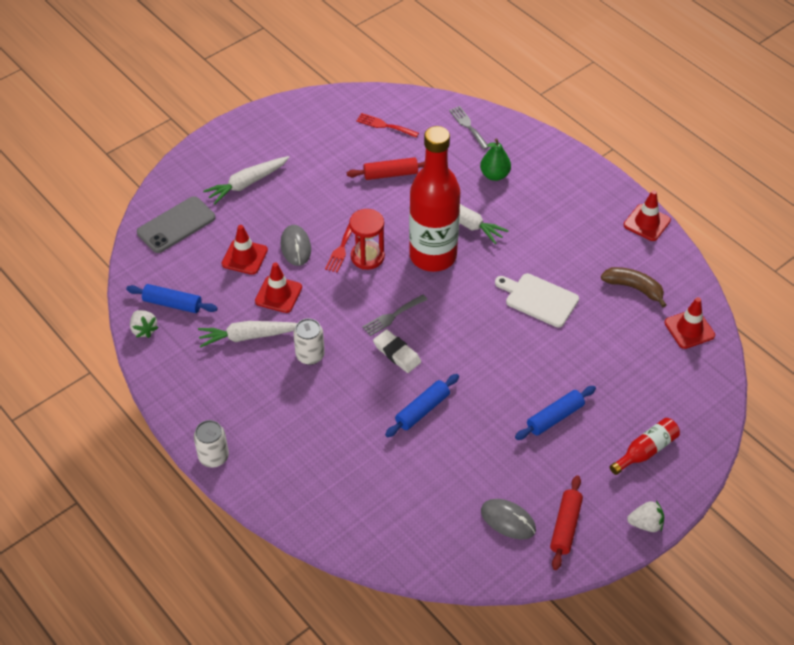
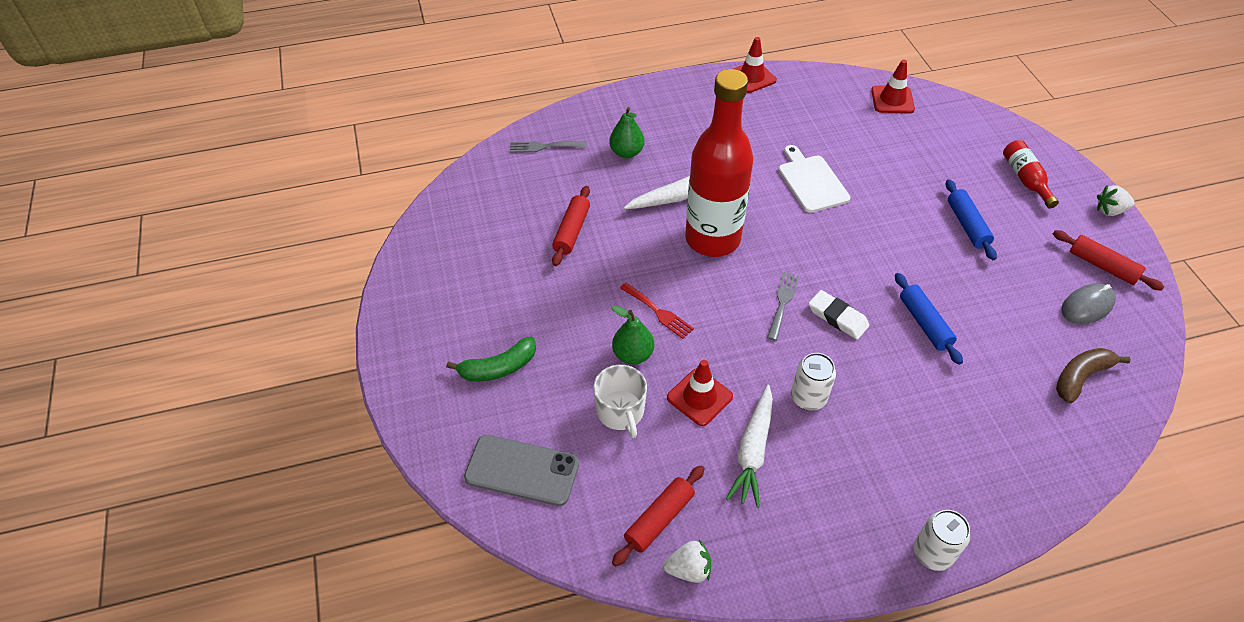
camera: 65 degrees left, 0 degrees up
blue rolling pin [126,284,218,313] -> red rolling pin [612,465,705,566]
grey phone [137,196,215,253] -> grey phone turned 60 degrees counterclockwise [464,435,579,506]
white carrot [203,156,289,204] -> green banana [446,336,536,382]
red traffic cone [222,225,268,275] -> white mug [593,365,647,438]
grey mouse [280,225,311,266] -> green pear [612,306,654,365]
red hourglass [349,209,385,270] -> none
red fork [356,113,419,138] -> none
grey fork [362,294,428,336] -> grey fork turned 150 degrees counterclockwise [767,272,799,341]
white eraser [373,329,421,373] -> white eraser turned 60 degrees clockwise [809,290,869,340]
white cutting board [495,273,579,328] -> white cutting board turned 105 degrees clockwise [778,145,850,213]
brown banana [601,267,666,308] -> brown banana moved to [1056,348,1131,403]
white strawberry [627,501,664,532] -> white strawberry turned 120 degrees counterclockwise [1097,185,1135,216]

